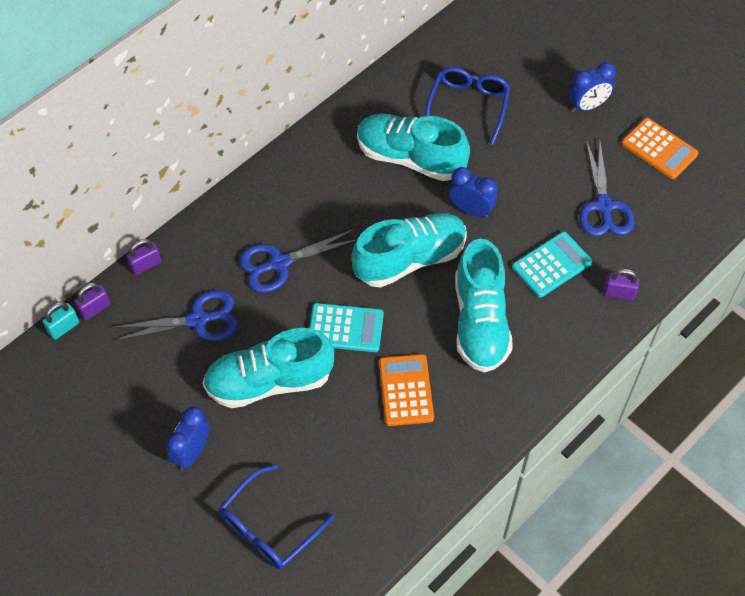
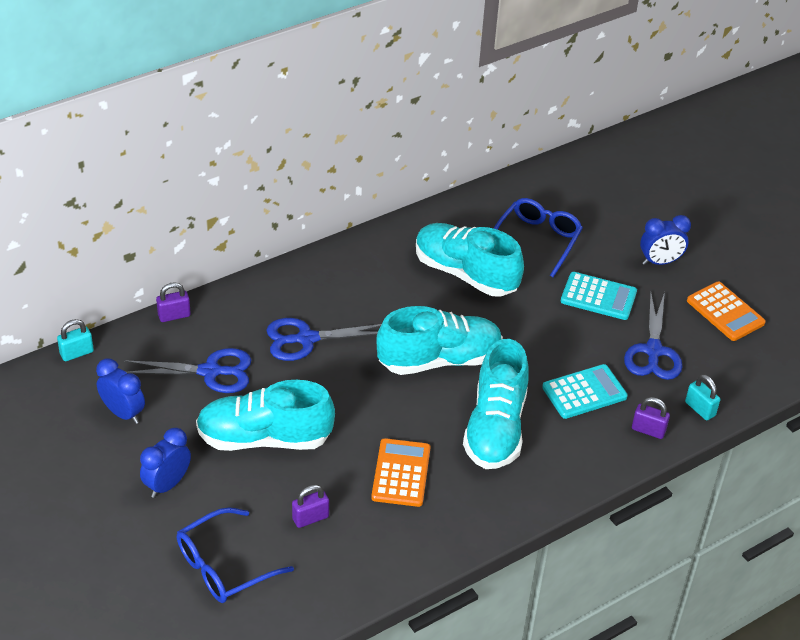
camera: 10 degrees right, 15 degrees down
purple padlock [74,282,111,320] -> purple padlock moved to [292,485,329,528]
turquoise calculator [309,303,384,352] -> turquoise calculator moved to [561,272,637,320]
blue clock [449,167,497,218] -> blue clock moved to [96,358,145,424]
none -> turquoise padlock [685,374,720,420]

